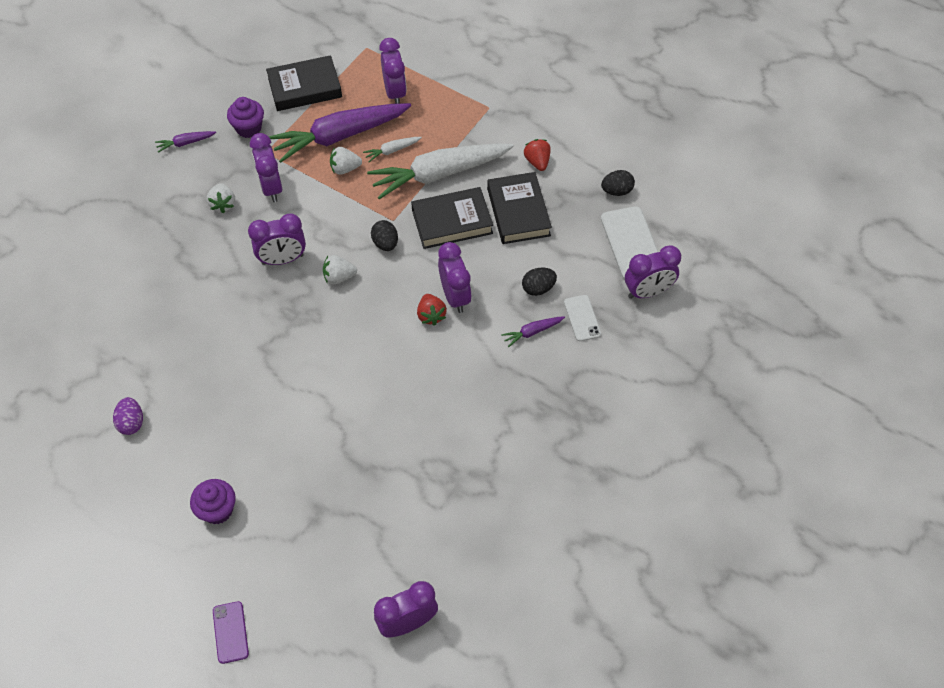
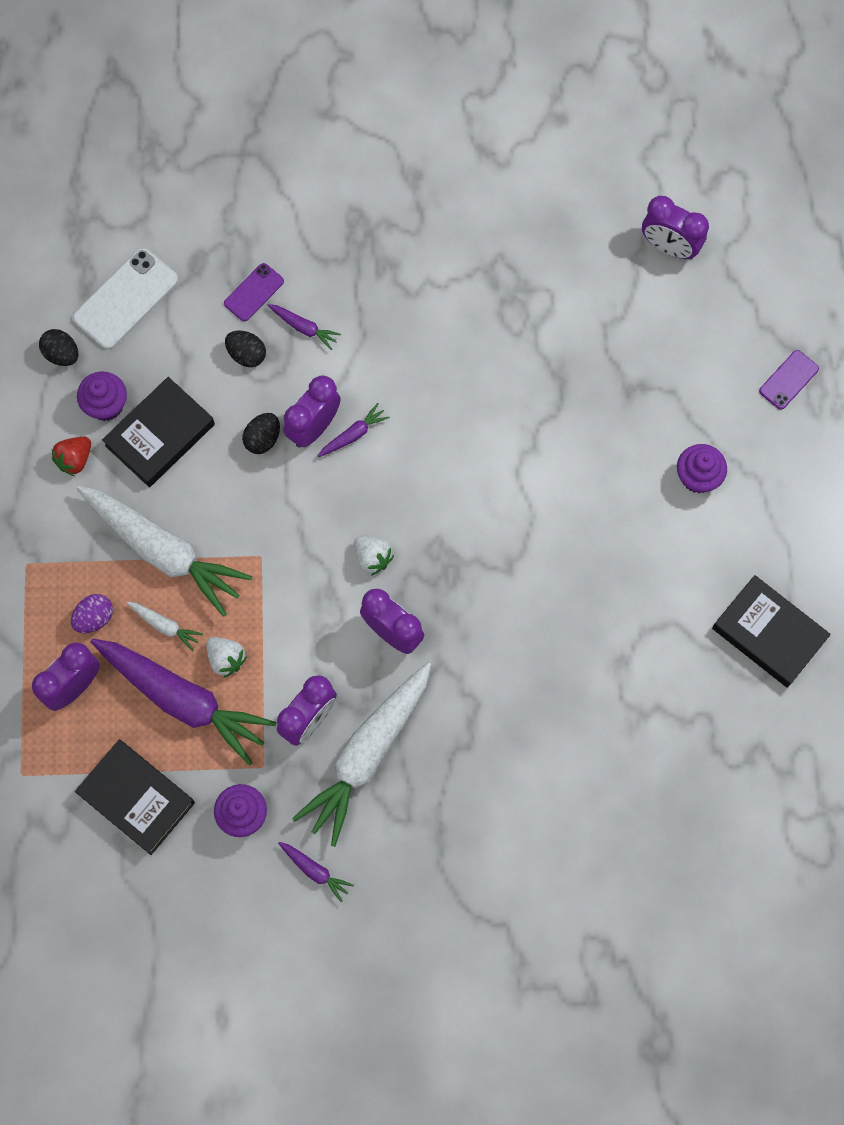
camera: 125 degrees left, 15 degrees up
purple egg [113,397,143,435] -> purple egg moved to [71,594,113,633]
white strawberry [207,183,235,213] -> white carrot [292,662,432,847]
black egg [371,220,398,251] -> black egg moved to [242,413,280,454]
black book [411,187,493,249] -> black book moved to [712,575,831,688]
red strawberry [417,294,447,326] -> purple carrot [318,403,389,457]
white phone [564,295,601,341] -> purple phone [224,263,284,321]
purple clock [625,245,681,299] -> none
none -> purple cupcake [77,372,127,421]

